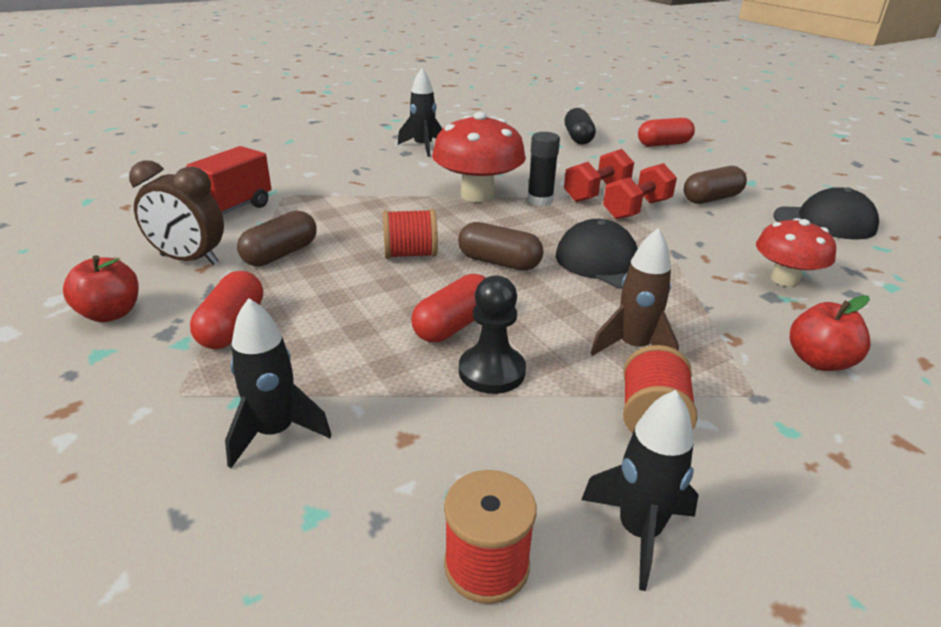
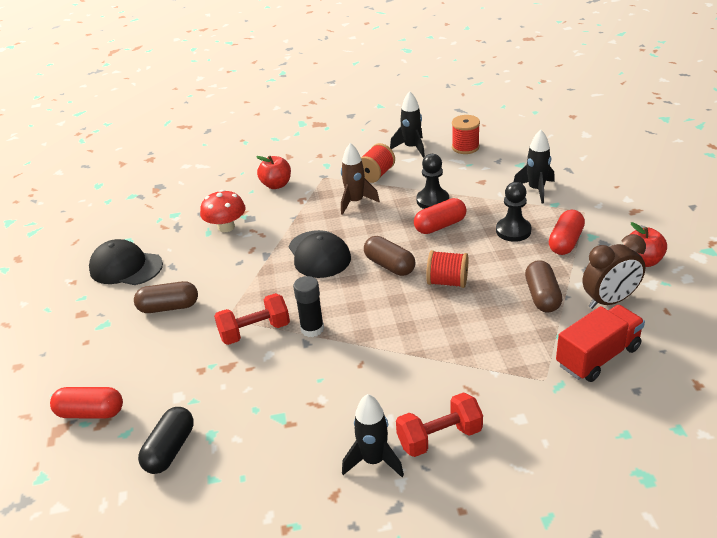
camera: 155 degrees left, 5 degrees up
brown clock [129,160,224,265] -> brown clock turned 120 degrees clockwise [583,234,646,309]
brown capsule [237,210,317,266] -> brown capsule turned 60 degrees counterclockwise [525,260,562,313]
red mushroom [432,112,526,202] -> none
red dumbbell [603,163,677,219] -> red dumbbell moved to [396,392,483,457]
none -> black pawn [496,182,532,242]

